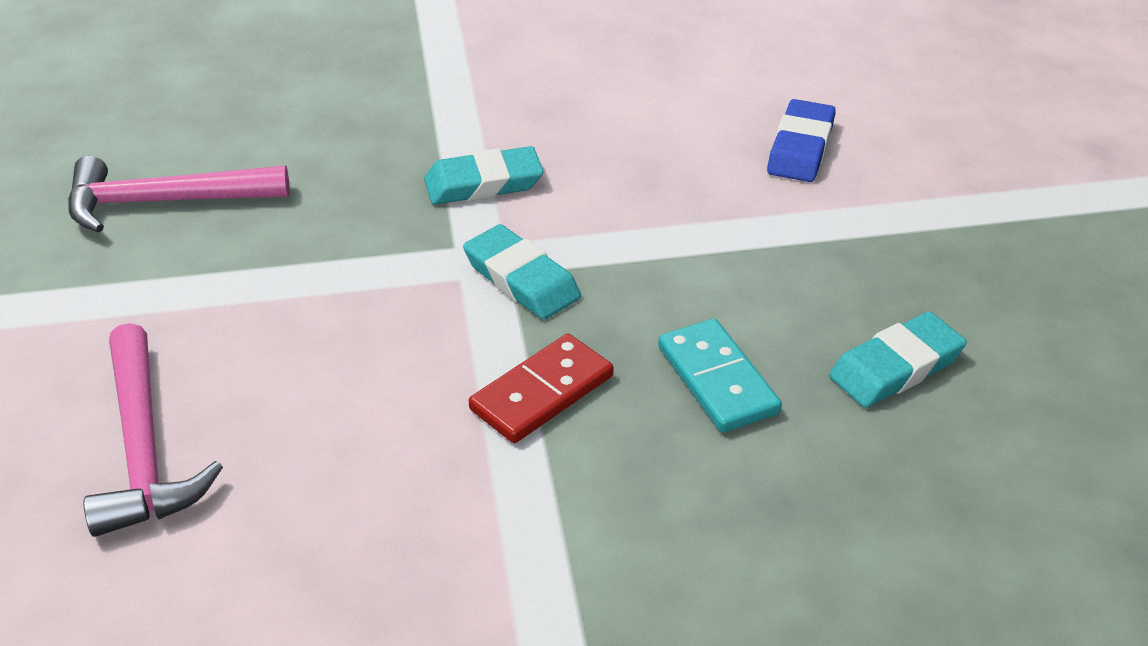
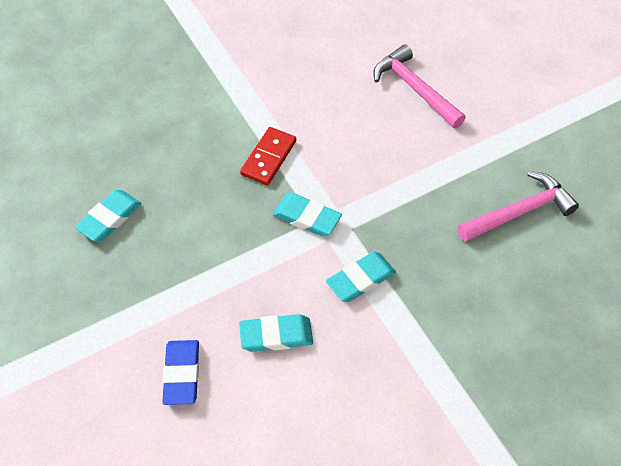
camera: 160 degrees right, 15 degrees up
turquoise domino [658,319,782,433] -> none
none -> turquoise eraser [239,314,313,352]

